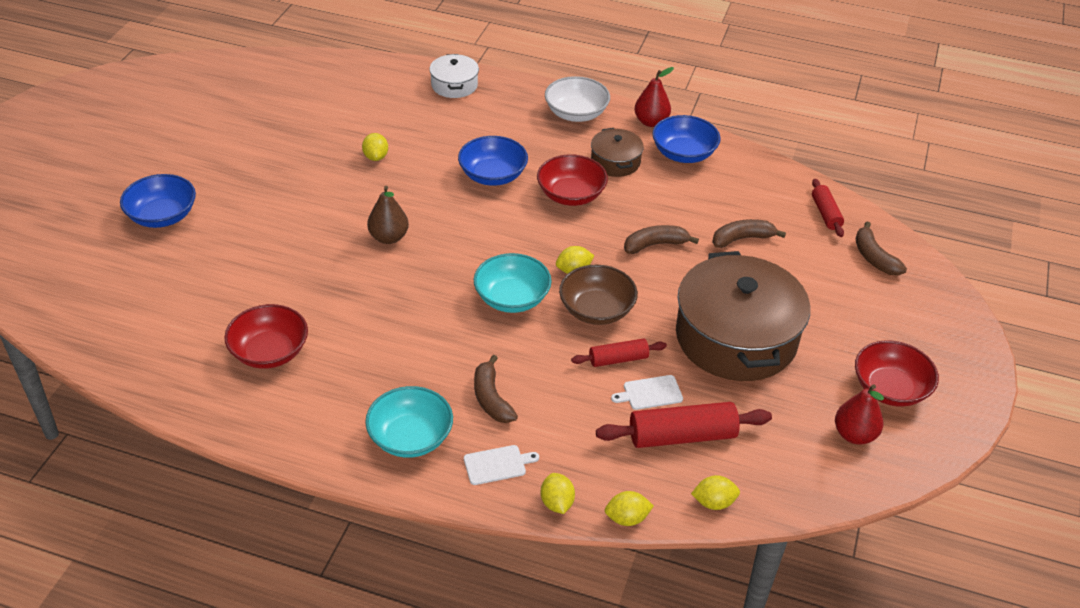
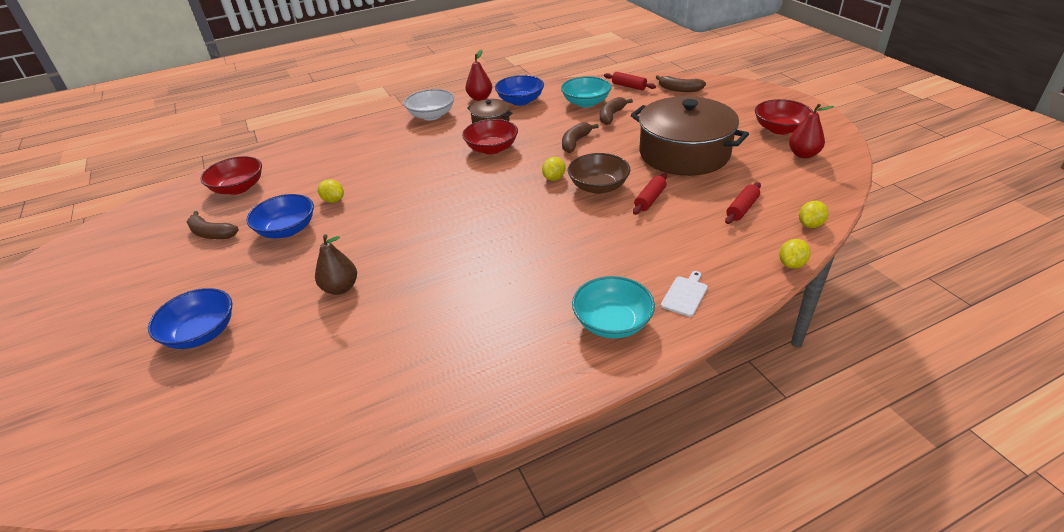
camera: 40 degrees left, 5 degrees down
red bowl [224,304,308,369] -> red bowl moved to [200,156,262,195]
brown pear [367,186,409,244] -> brown pear moved to [315,234,357,295]
white pot [429,54,479,98] -> none
blue bowl [458,136,528,186] -> blue bowl moved to [246,194,314,238]
turquoise bowl [474,253,552,313] -> turquoise bowl moved to [561,76,611,107]
brown banana [474,355,518,423] -> brown banana moved to [187,211,239,239]
yellow lemon [541,473,575,514] -> none
red rolling pin [596,402,772,448] -> red rolling pin [725,182,761,224], size x0.58
white cutting board [611,375,683,410] -> none

